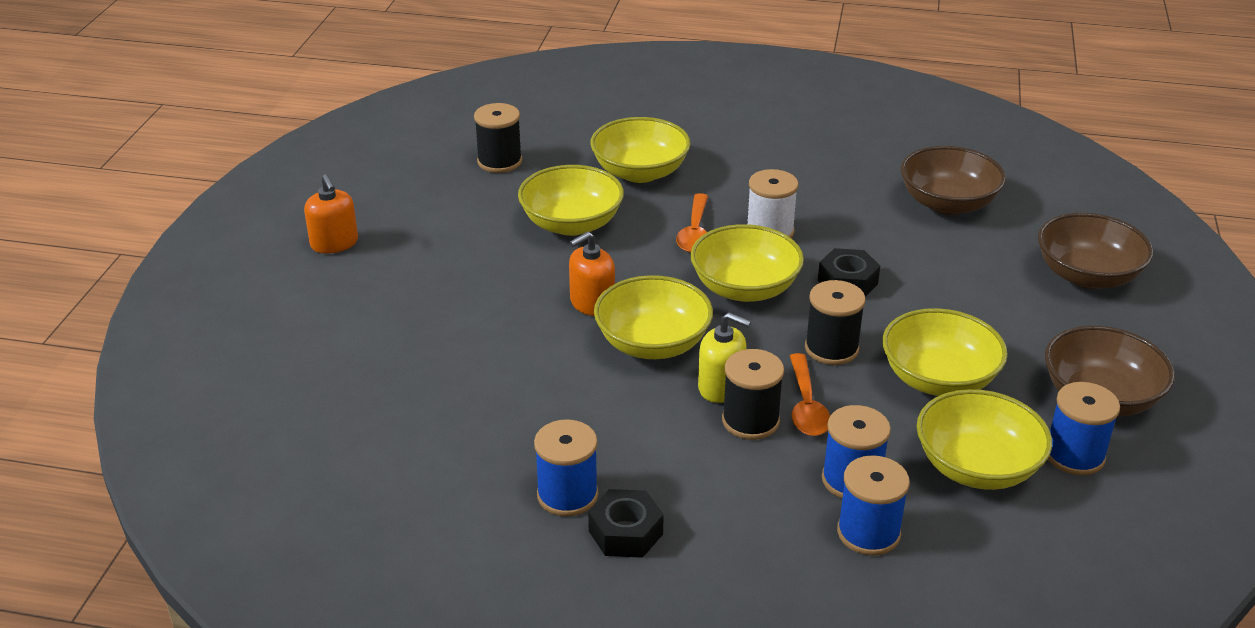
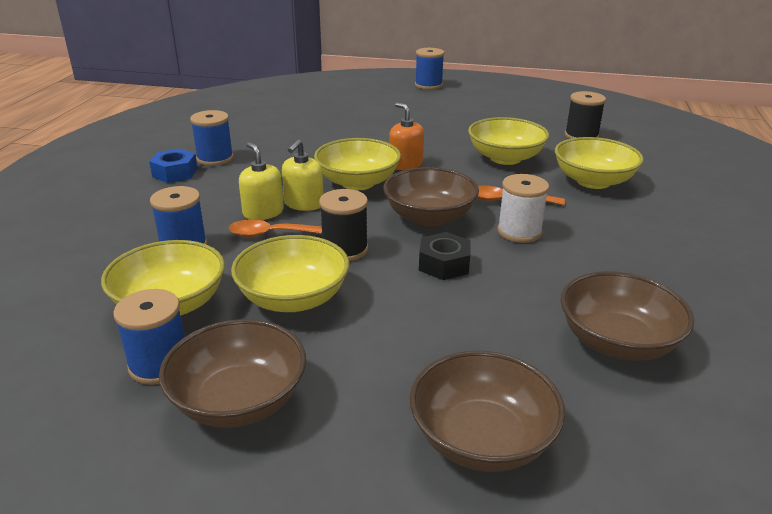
camera: 90 degrees right, 5 degrees down
orange soap dispenser [304,174,358,254] -> none
black nut [588,489,664,558] -> blue nut [149,149,198,183]
yellow bowl [690,224,804,302] -> brown bowl [383,167,479,227]
black spool [722,349,784,440] -> yellow soap dispenser [239,142,284,220]
blue spool [837,455,910,556] -> blue spool moved to [415,48,445,90]

